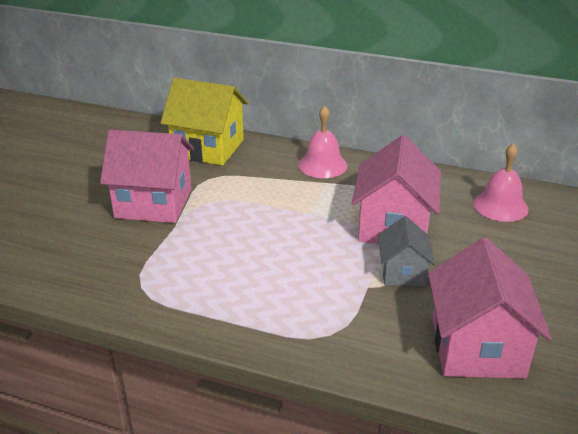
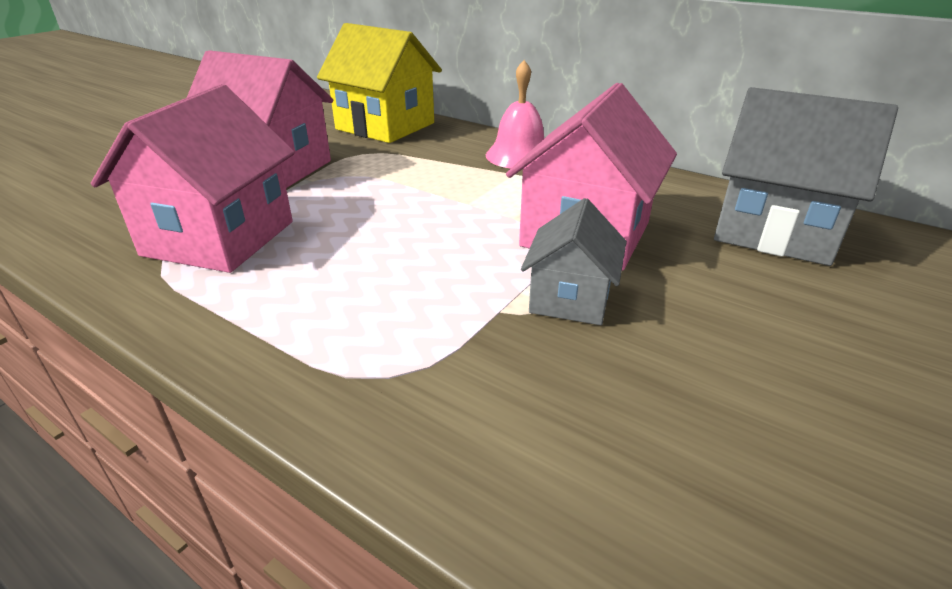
camera: 15 degrees right, 0 degrees up
pink house [428,238,552,378] -> pink house moved to [91,84,295,273]
pink bell [473,143,529,222] -> grey house [714,87,898,266]

